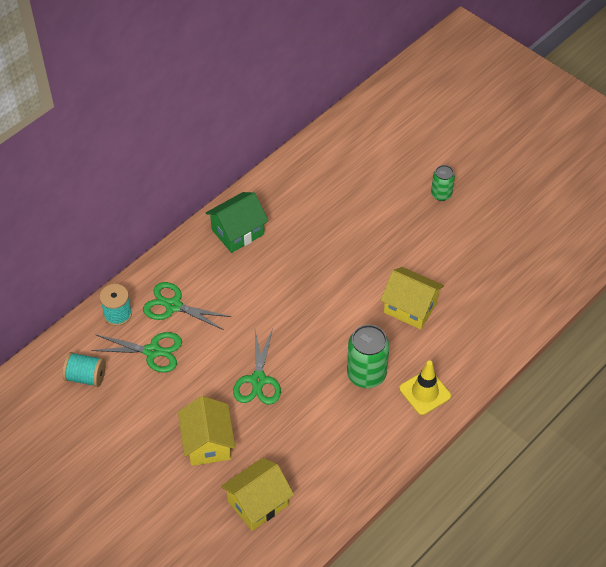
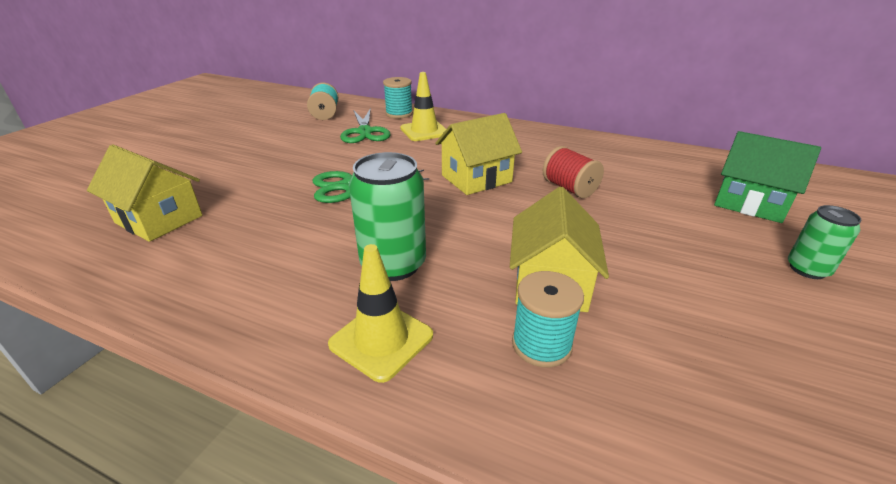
camera: 70 degrees right, 20 degrees down
green scissors [143,282,231,330] -> yellow traffic cone [400,72,446,141]
yellow house [178,396,235,466] -> yellow house moved to [435,113,522,195]
green house [206,192,269,253] -> green house moved to [714,131,821,223]
none -> turquoise spool [512,271,584,368]
none -> red spool [543,146,604,198]

